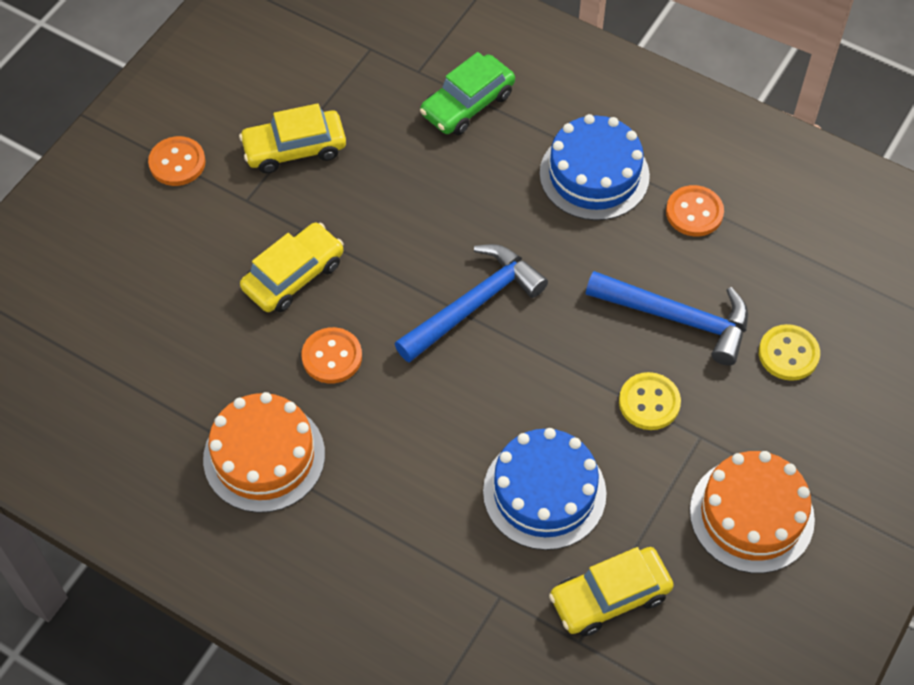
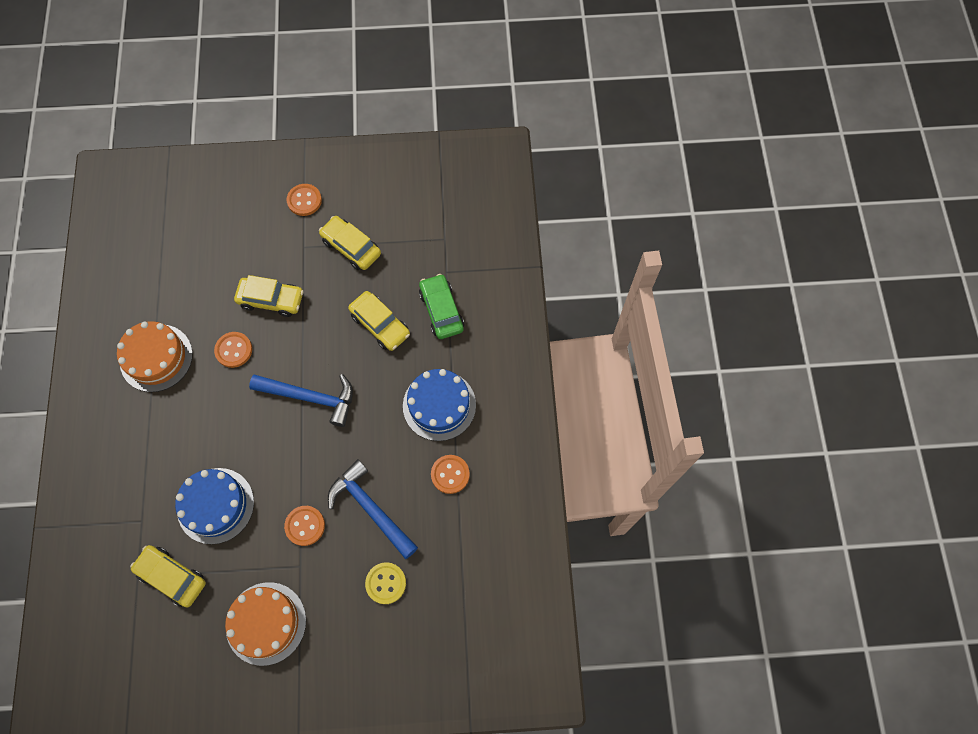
camera: 55 degrees right, 10 degrees up
green car [420,52,515,135] -> green car turned 60 degrees clockwise [419,274,464,339]
blue hammer [586,271,748,366] -> blue hammer turned 150 degrees clockwise [328,459,418,559]
yellow button [619,372,681,430] -> orange button [284,506,325,546]
none -> yellow car [348,291,410,351]

